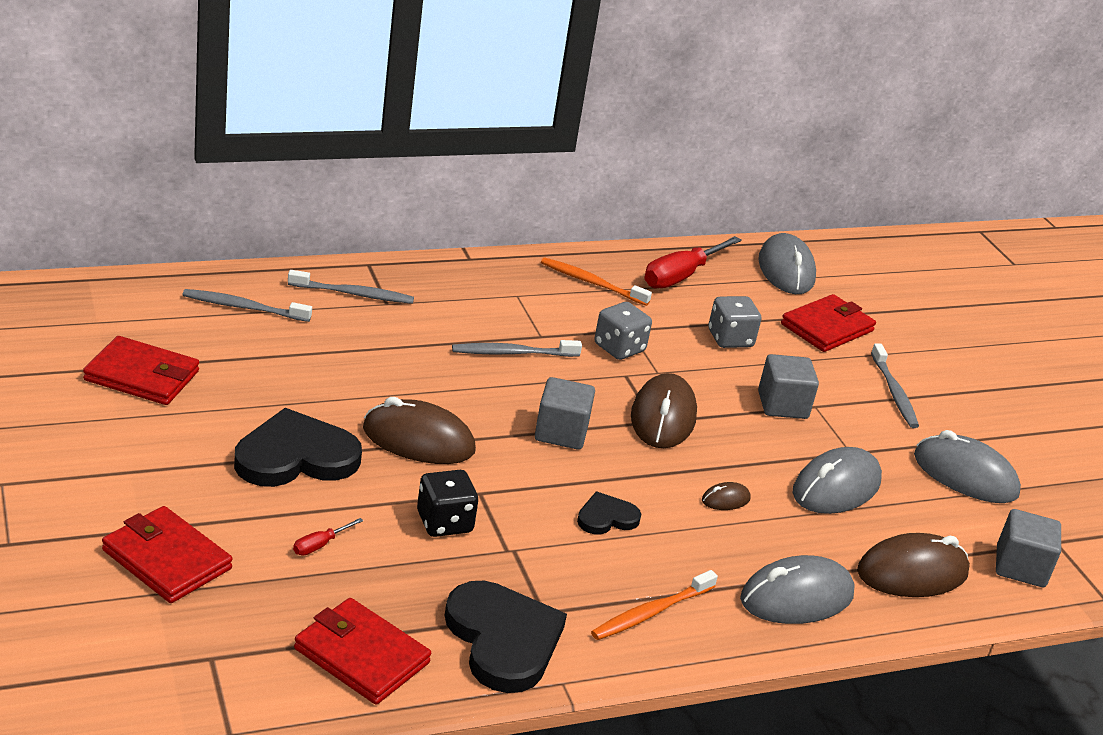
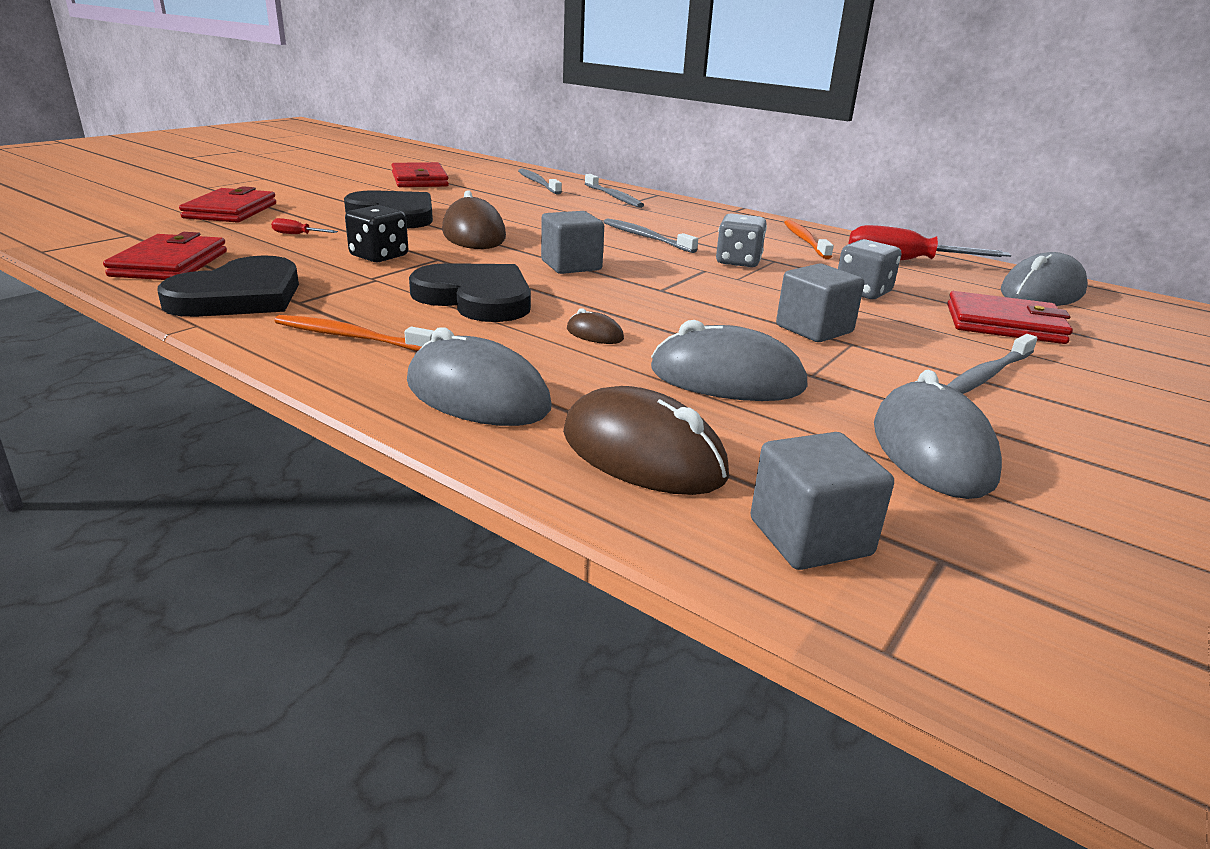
camera: 60 degrees right, 5 degrees down
black heart [577,492,641,534] -> black heart [409,263,531,322], size x1.93
brown mouse [631,373,697,448] -> none

